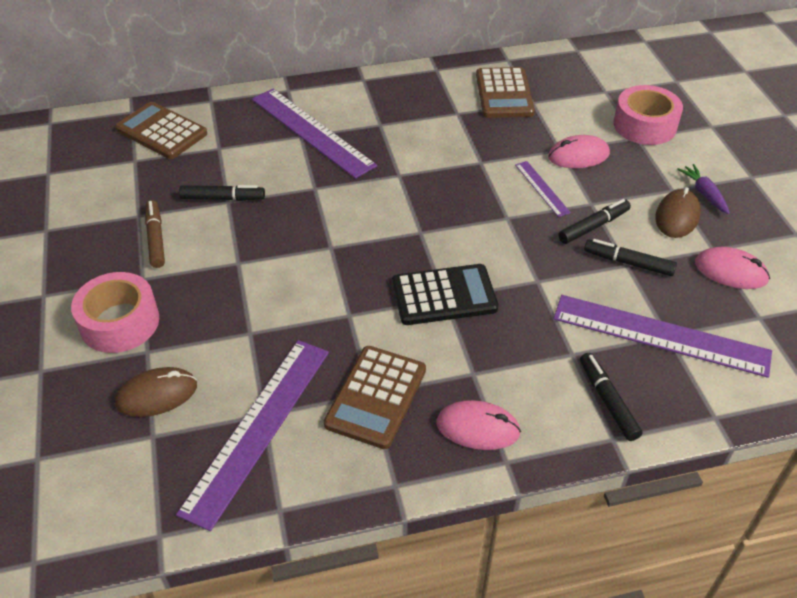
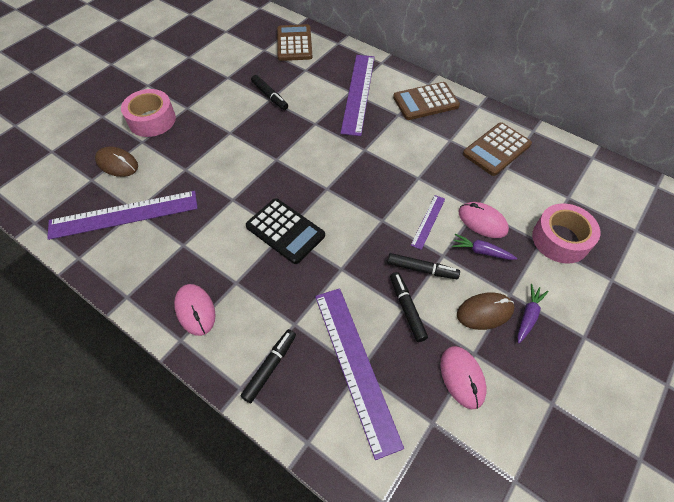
camera: 50 degrees right, 10 degrees up
brown marker [145,200,165,268] -> none
brown calculator [324,346,426,449] -> brown calculator moved to [393,82,460,120]
none -> purple carrot [452,234,517,260]

